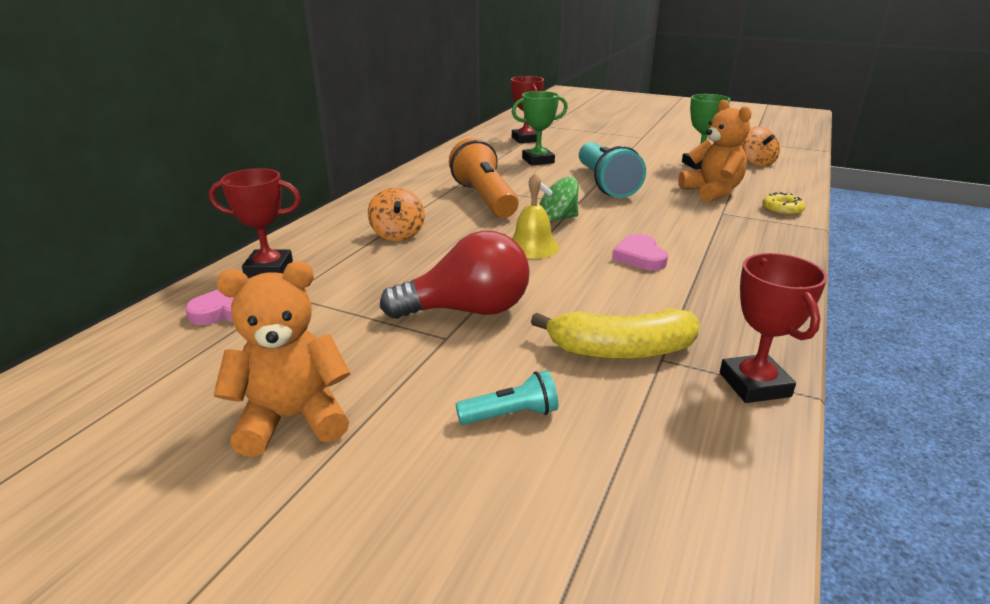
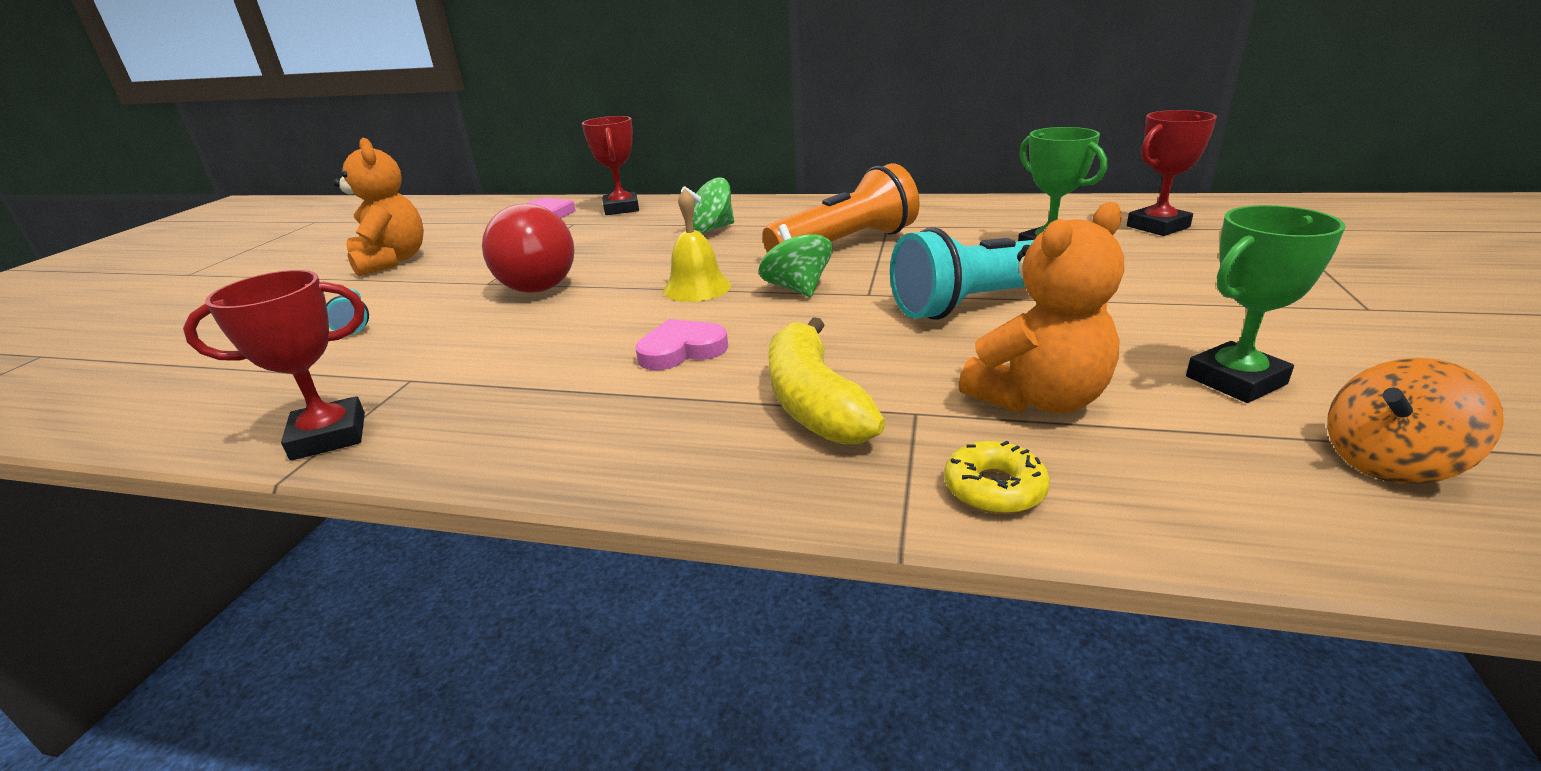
camera: 80 degrees right, 0 degrees up
orange spinning top [368,187,425,241] -> green spinning top [681,178,734,234]
yellow banana [531,308,700,359] -> yellow banana moved to [768,317,885,444]

